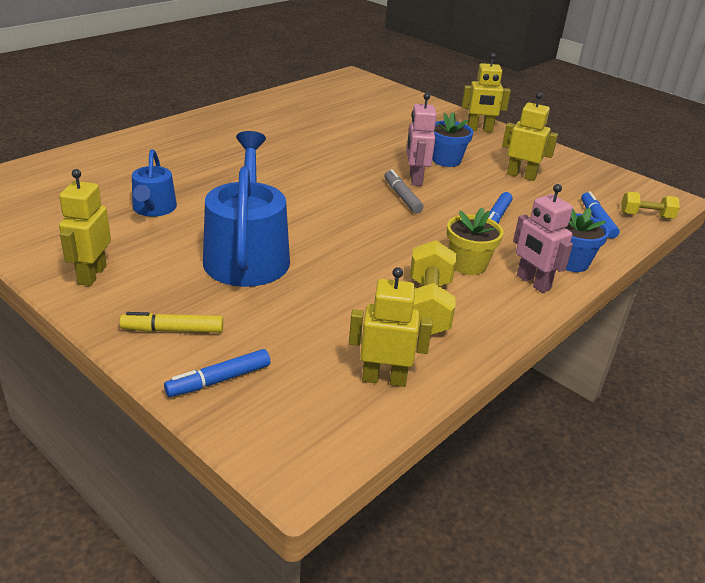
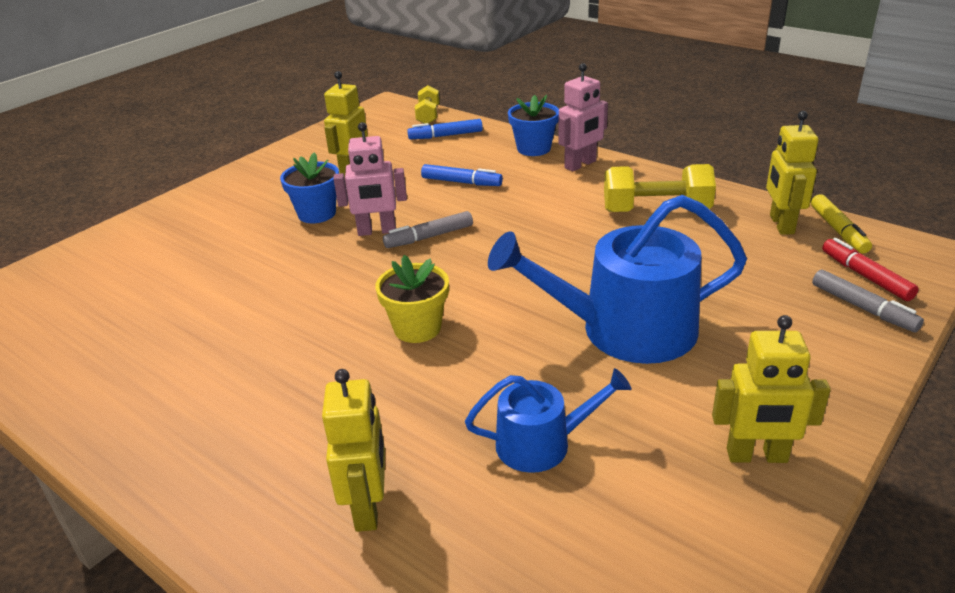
camera: 90 degrees left, 0 degrees up
yellow marker [119,312,223,333] -> yellow marker moved to [811,194,872,254]
blue marker [164,349,270,397] -> grey marker [812,269,924,333]
yellow flower pot [447,207,504,275] -> yellow flower pot moved to [375,255,449,343]
yellow robot [461,53,511,132] -> yellow robot moved to [322,369,385,532]
none -> red marker [822,238,919,301]

